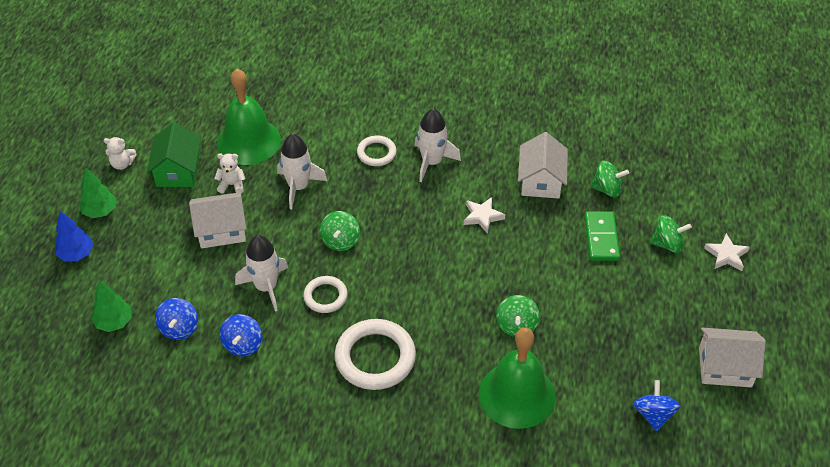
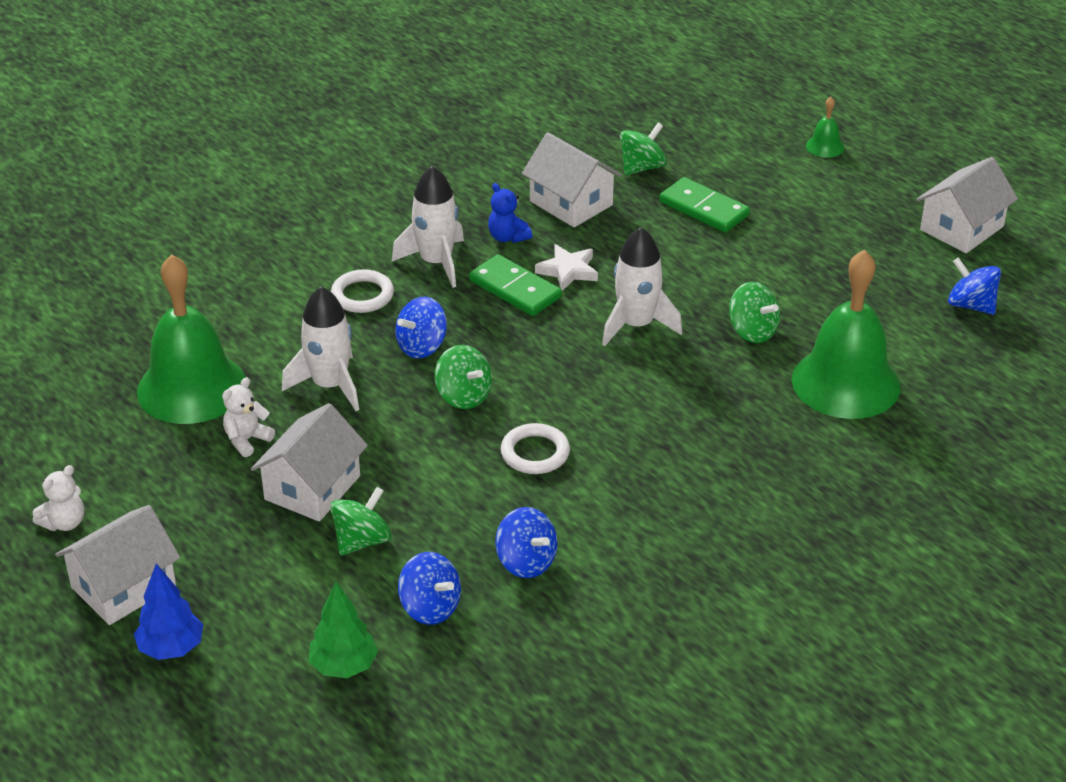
camera: 50 degrees left, 10 degrees down
green tree [79,167,116,218] -> white house [55,505,180,625]
green house [147,122,201,187] -> none
white rocket [235,235,288,312] -> white rocket moved to [602,227,682,346]
white ring [335,319,416,390] -> none
green spinning top [650,215,692,253] -> green spinning top moved to [330,487,392,556]
white star [704,233,750,271] -> green bell [806,97,844,158]
none -> blue spinning top [395,297,447,359]
none -> green domino [469,254,562,316]
none -> blue teddy bear [488,183,532,243]

